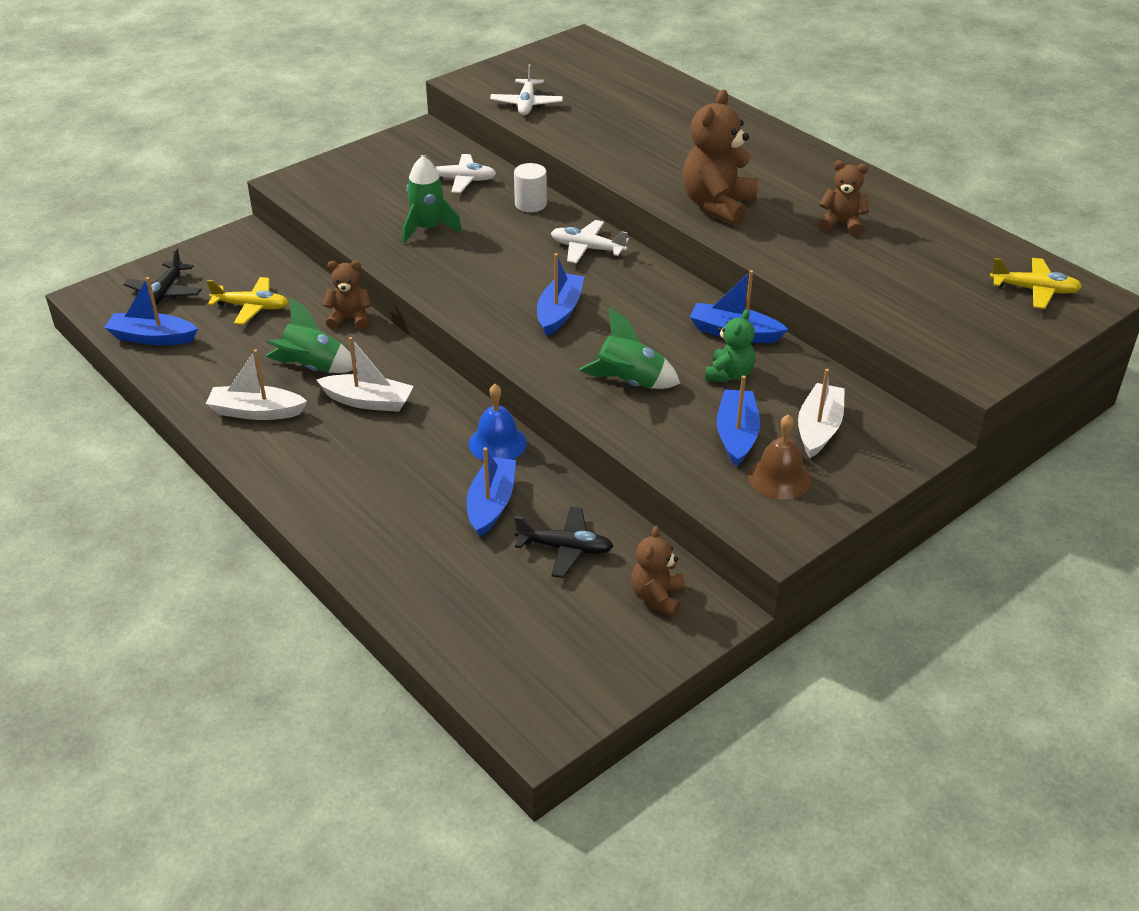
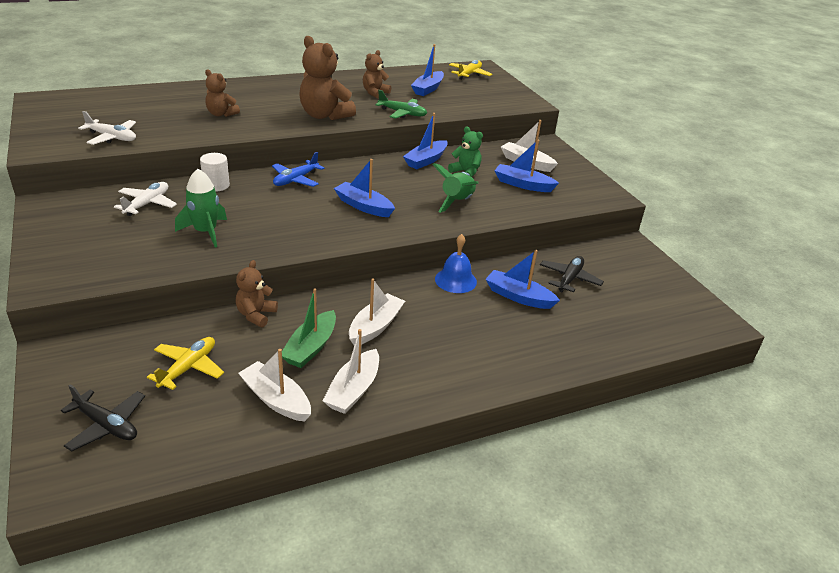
camera: 75 degrees left, 5 degrees down
blue boat [104,277,198,345] -> blue boat moved to [411,44,444,96]
green rocket [265,298,357,373] -> green boat [282,288,336,368]
white plane [551,220,629,264] -> blue plane [272,152,325,187]
brown teddy bear [631,526,685,617] -> brown teddy bear moved to [205,69,240,117]
brown bell [748,414,812,499] -> none
none -> white boat [238,349,311,422]
none -> green plane [375,90,427,119]

